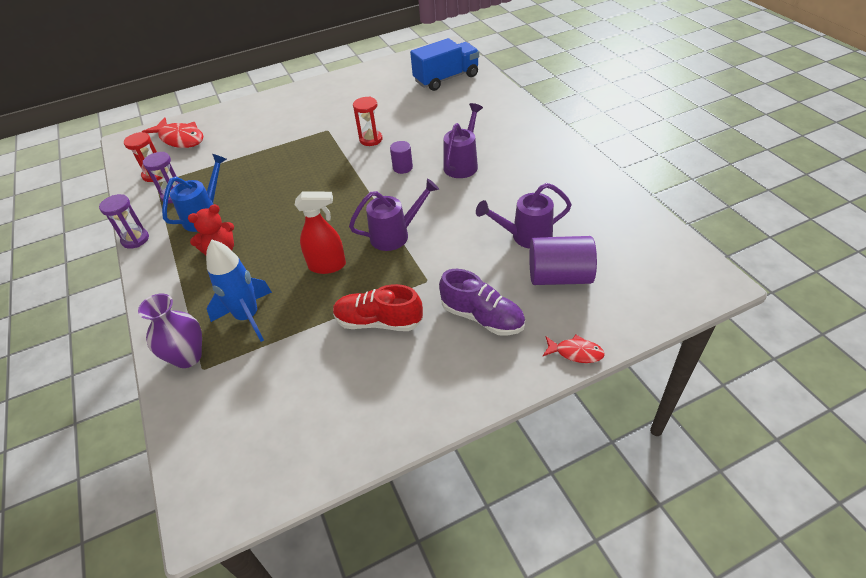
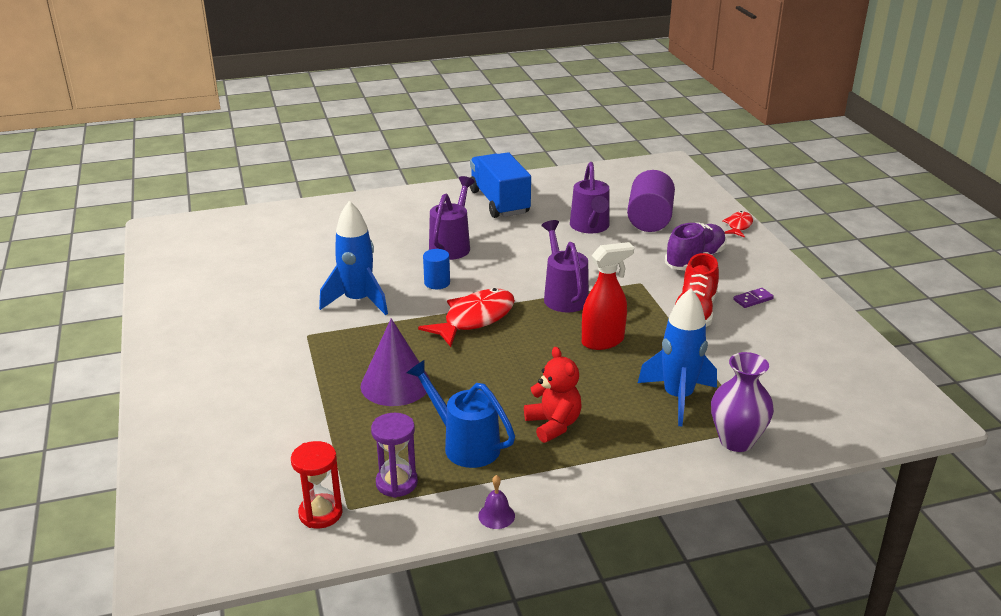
camera: 85 degrees left, 15 degrees down
purple hourglass [99,194,149,249] -> purple bell [478,475,515,529]
red fish [142,117,204,148] -> red fish moved to [418,288,515,347]
red spray bottle [295,192,346,274] -> red spray bottle turned 60 degrees clockwise [582,242,634,350]
red hourglass [353,97,383,146] -> blue rocket [319,201,388,315]
purple cylinder [390,141,413,174] -> blue cylinder [423,249,450,289]
blue truck [410,38,479,91] -> blue truck moved to [470,152,531,218]
purple watering can [443,103,483,178] -> purple watering can turned 75 degrees clockwise [429,176,475,260]
none -> purple cone [361,318,431,406]
none -> purple domino [733,288,774,308]

